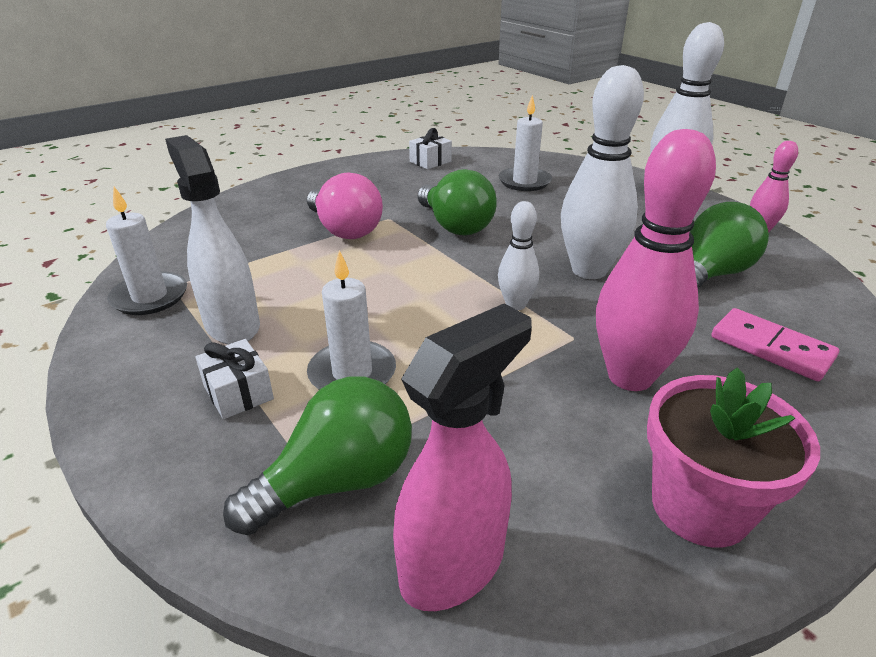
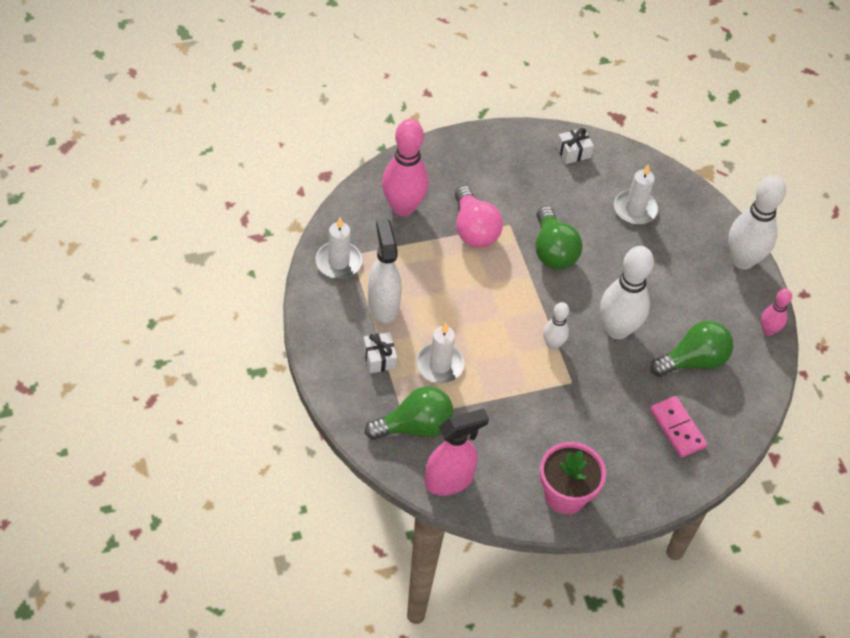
camera: 15 degrees right, 20 degrees up
pink bowling pin [596,129,716,391] -> pink bowling pin moved to [382,119,429,216]

